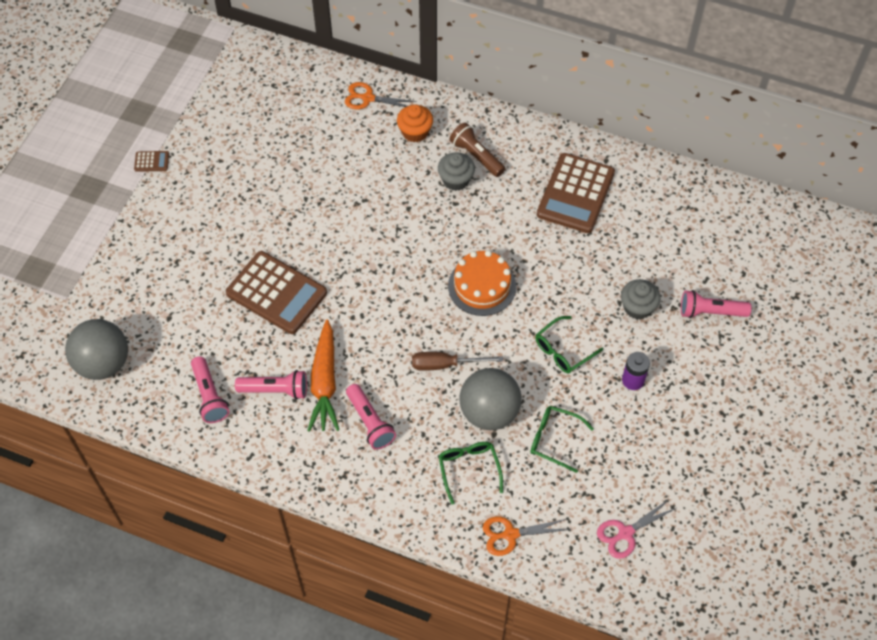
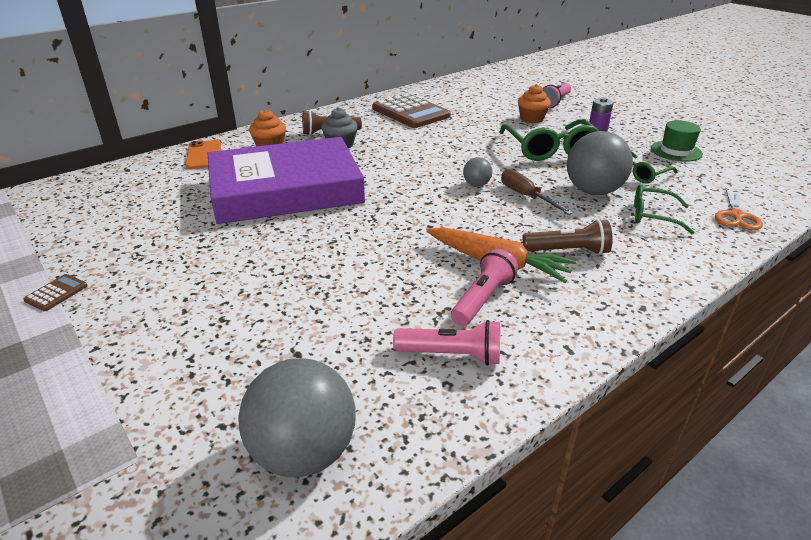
camera: 60 degrees left, 25 degrees down
brown calculator [226,251,327,334] -> none
orange scissors [345,82,417,109] -> orange phone [185,140,221,169]
pink flashlight [346,384,396,450] -> brown flashlight [522,219,613,255]
brown screwdriver [412,352,503,371] -> brown screwdriver turned 120 degrees clockwise [501,169,573,215]
orange cake [448,250,516,316] -> none
green glasses [535,316,603,373] -> green glasses [499,119,599,161], size x1.72
pink scissors [597,499,676,559] -> none
grey cupcake [621,279,661,319] -> orange cupcake [518,84,551,123]
none -> purple book [207,137,365,224]
none -> grey ball [463,157,492,187]
none -> green hat [651,120,703,162]

